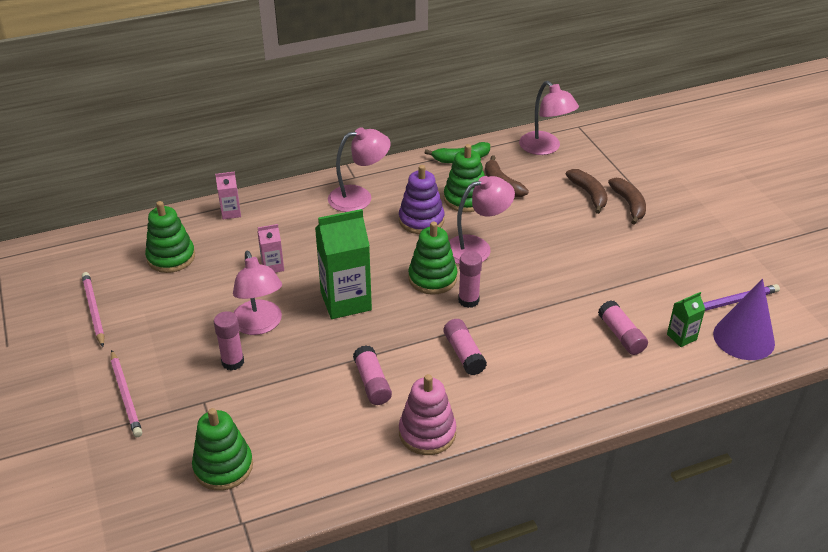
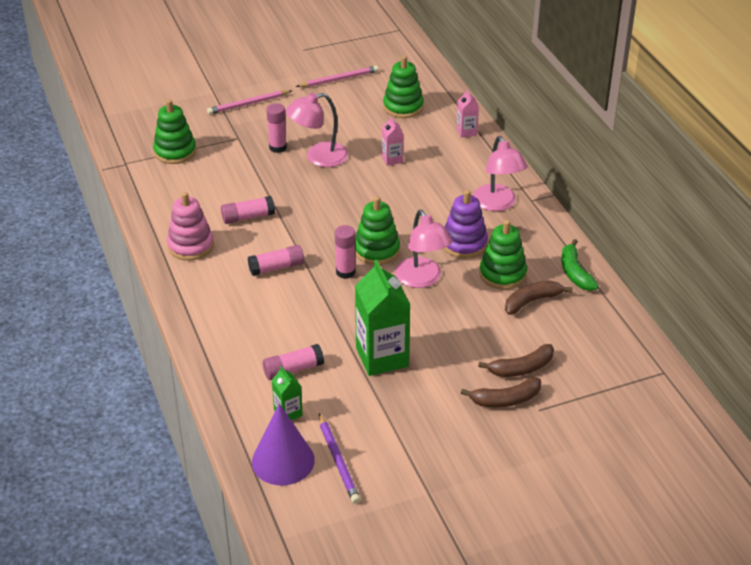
camera: 90 degrees right, 0 degrees up
green carton [315,209,372,319] -> green carton moved to [355,260,411,376]
pink lamp [519,81,579,155] -> none

